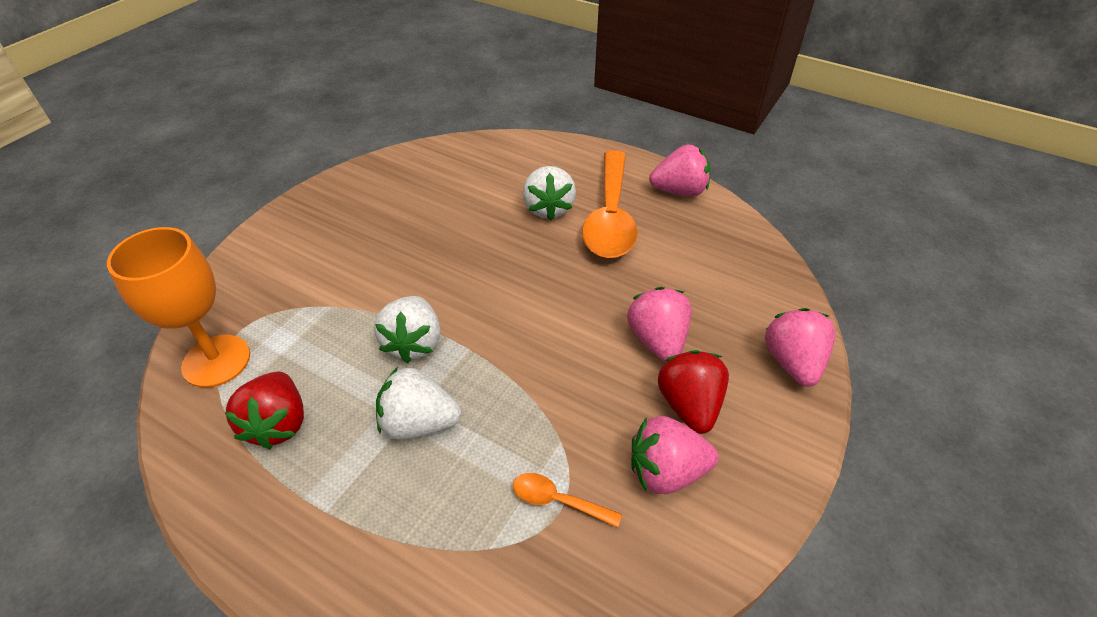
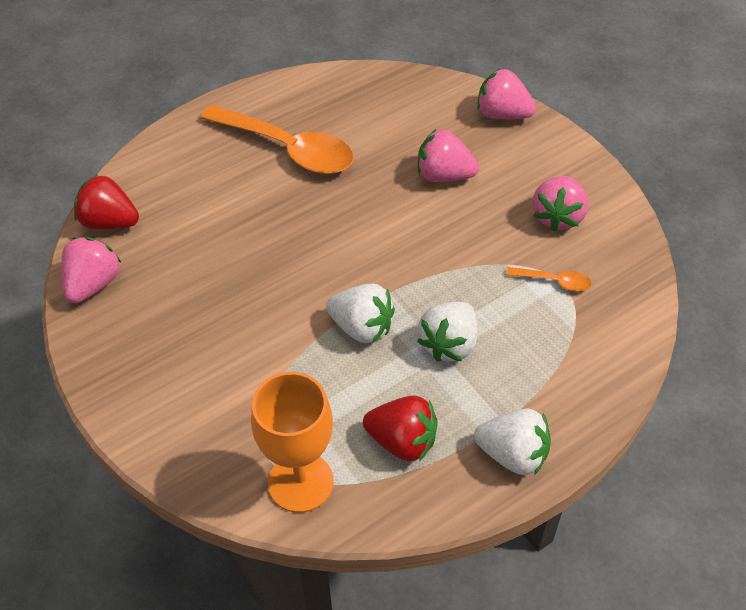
camera: 65 degrees left, 5 degrees up
orange spoon [513,473,622,528] -> orange spoon turned 120 degrees counterclockwise [506,267,591,291]
white strawberry [523,166,576,221] -> white strawberry moved to [474,408,551,475]
pink strawberry [649,144,711,197] -> pink strawberry moved to [61,237,121,303]
red strawberry [658,350,729,434] -> red strawberry moved to [74,174,139,230]

